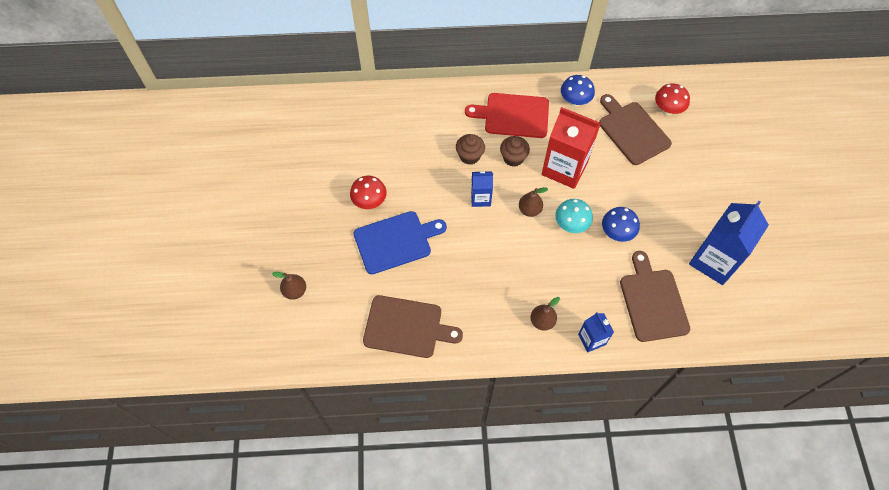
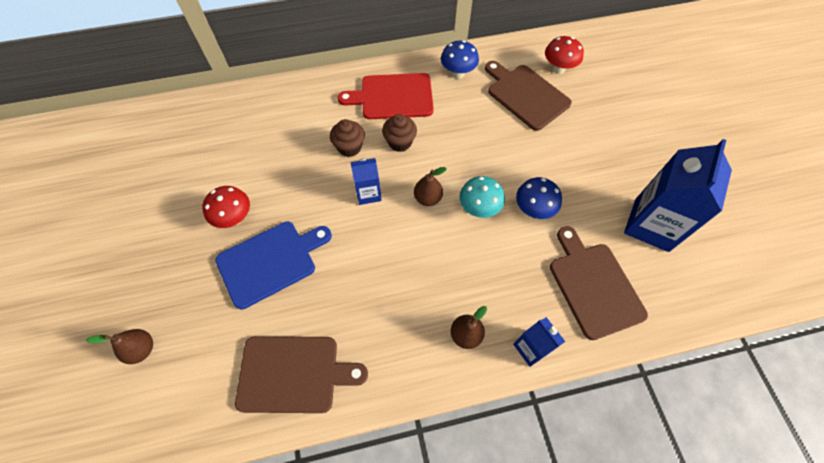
camera: 10 degrees left, 0 degrees up
red carton [542,107,601,189] -> none

